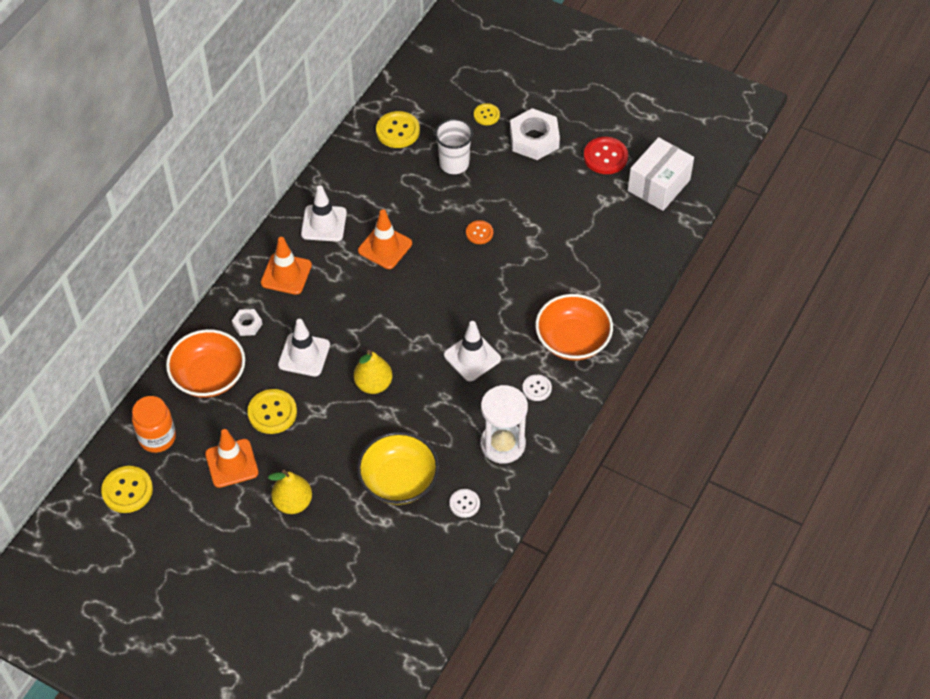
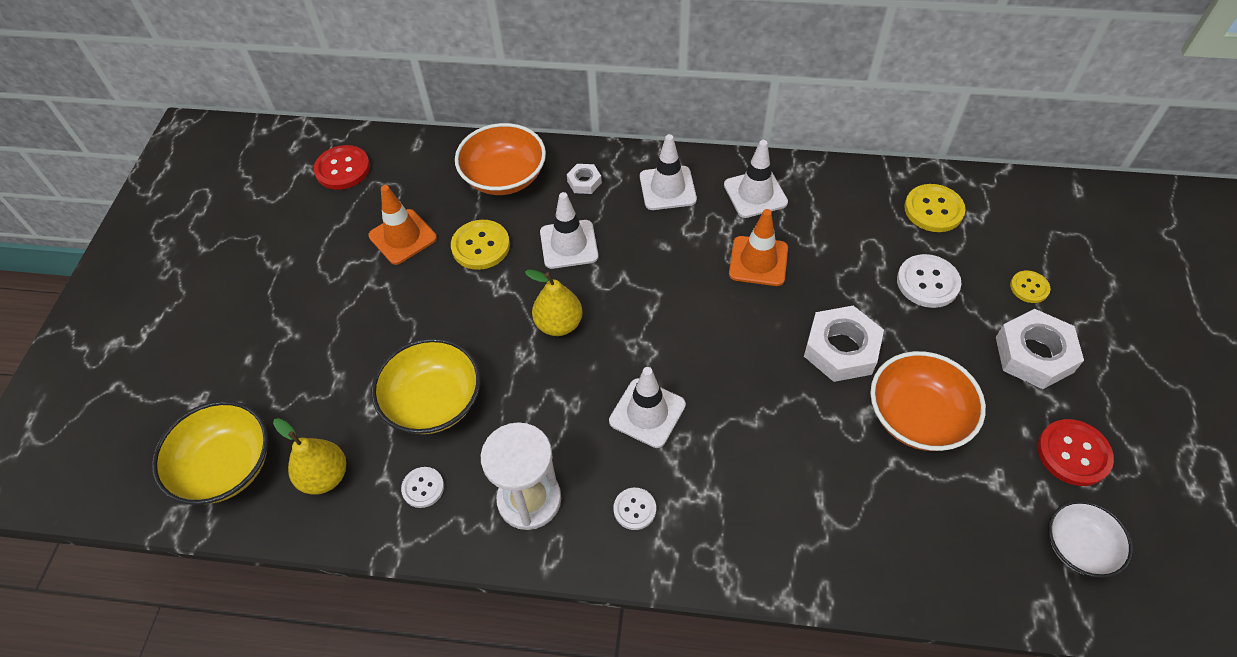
camera: 70 degrees right, 0 degrees up
yellow button [101,466,153,513] -> red button [314,145,370,190]
orange jar [132,396,176,453] -> none
orange traffic cone [261,237,312,295] -> white traffic cone [640,134,697,210]
yellow pear [268,470,312,514] -> yellow pear moved to [273,418,346,495]
white cup [435,118,473,174] -> white button [897,254,961,308]
orange button [466,220,493,244] -> white nut [804,306,884,382]
orange bowl [535,294,613,361] -> orange bowl moved to [870,351,986,451]
white box [628,137,694,211] -> white bowl [1048,500,1133,578]
none -> yellow bowl [152,401,268,505]

